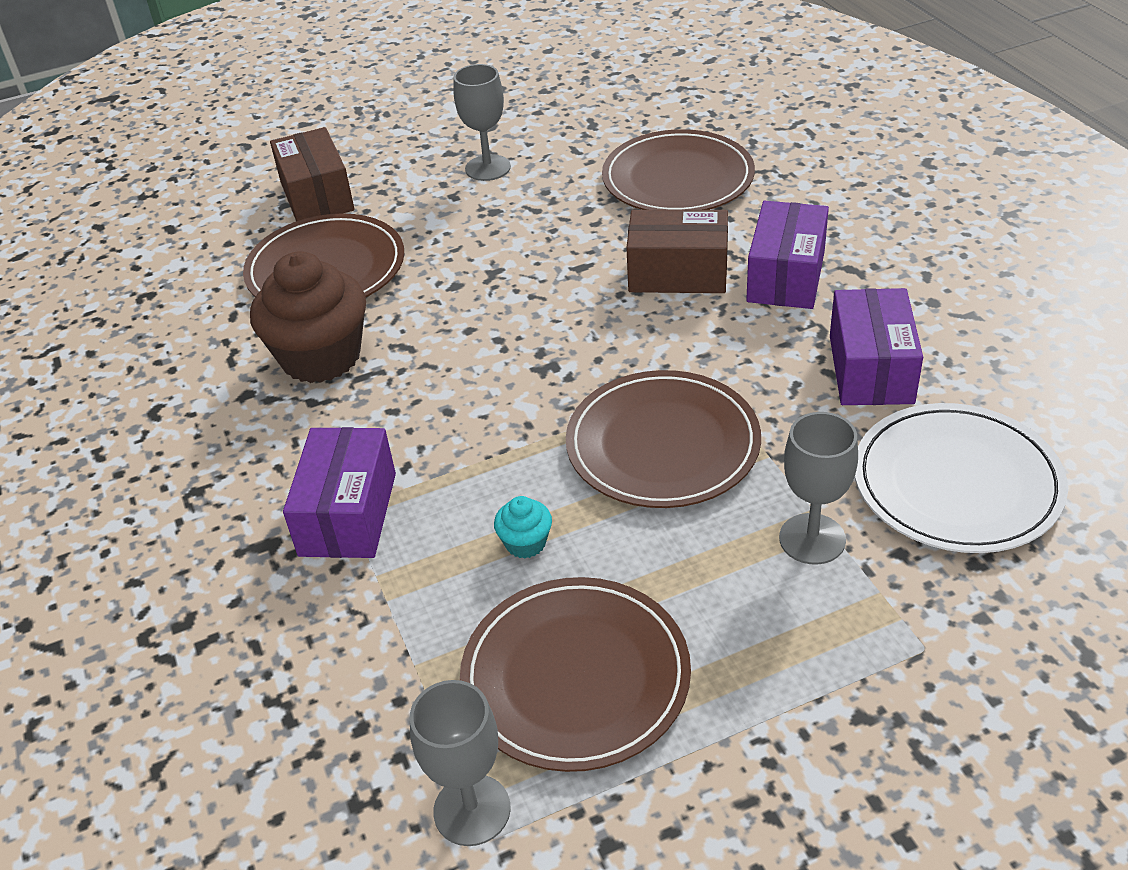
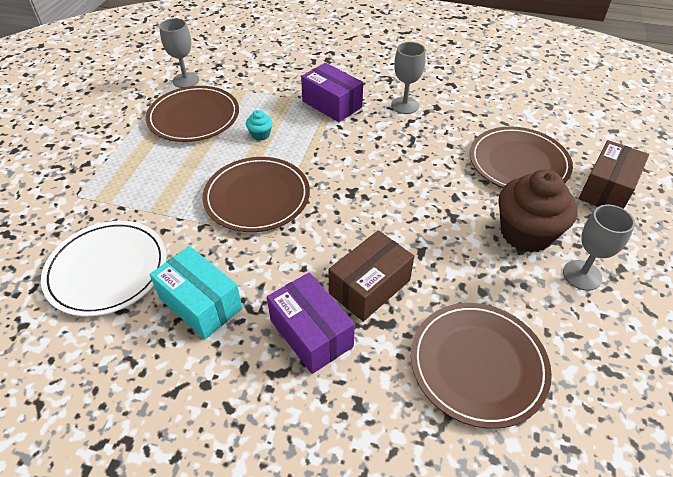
camera: 125 degrees right, 5 degrees up
brown cupcake [250,251,366,383] -> brown cupcake moved to [498,169,578,253]
brown box [270,127,355,221] -> brown box turned 75 degrees counterclockwise [579,140,649,209]
grey goblet [779,412,858,565] -> grey goblet moved to [391,42,426,114]
purple box [830,288,923,405] -> turquoise box [149,246,242,339]

